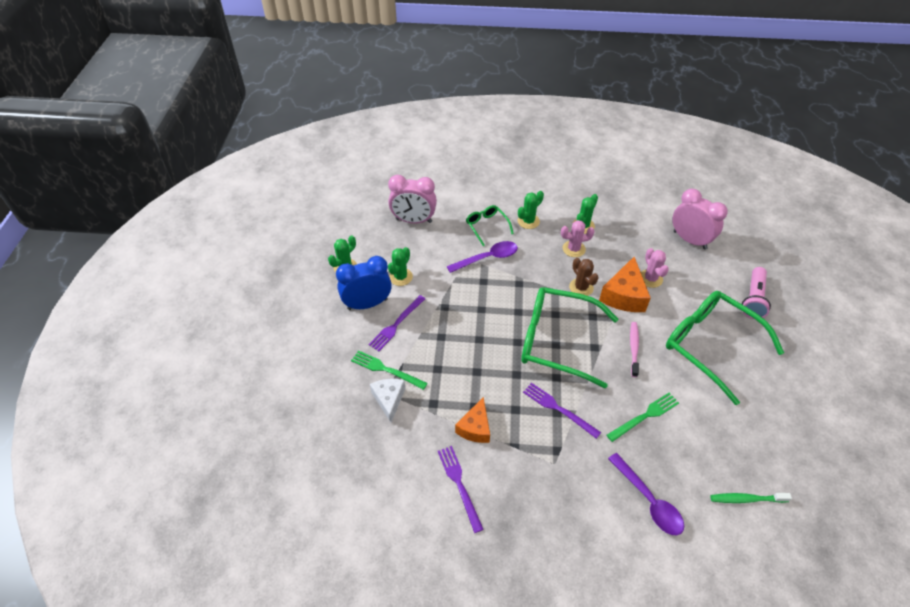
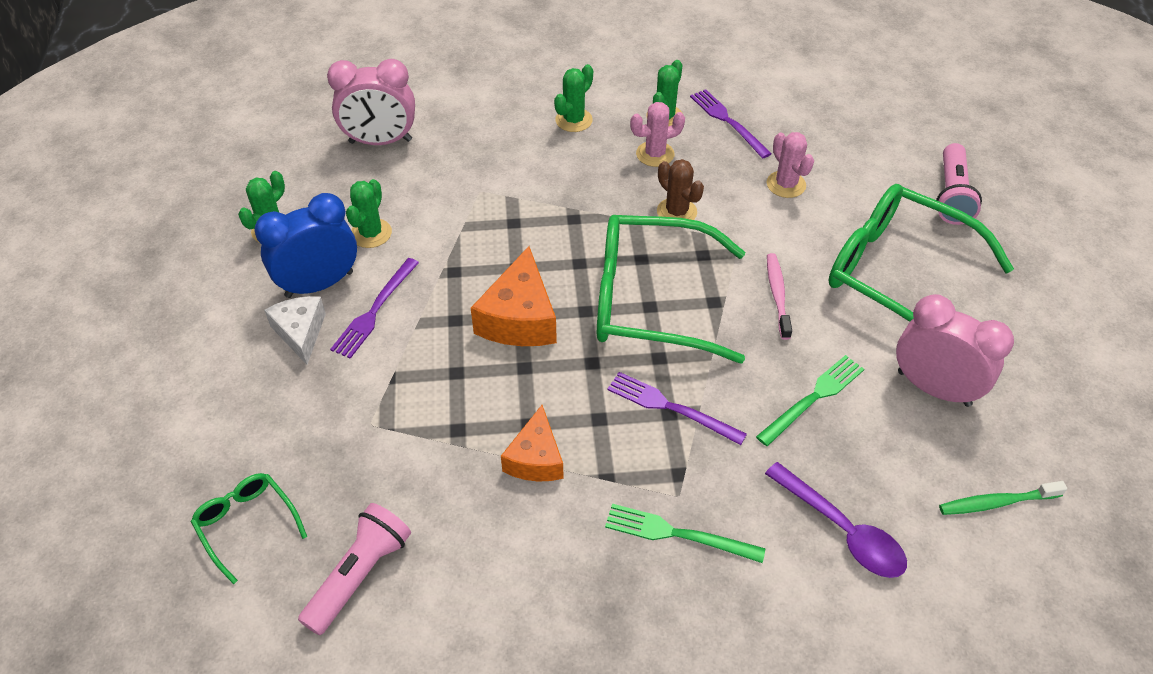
camera: 10 degrees left, 0 degrees up
green fork [351,350,428,390] -> green fork moved to [605,504,765,563]
white cheese [370,379,405,423] -> white cheese moved to [264,296,326,365]
purple fork [438,446,484,533] -> purple fork moved to [690,89,772,158]
purple spoon [447,241,518,273] -> none
green glasses [466,205,514,246] -> green glasses moved to [191,473,307,584]
orange cheese [599,257,651,312] -> orange cheese moved to [471,246,557,346]
pink clock [672,189,728,250] -> pink clock moved to [896,294,1014,407]
none -> pink flashlight [298,503,411,635]

